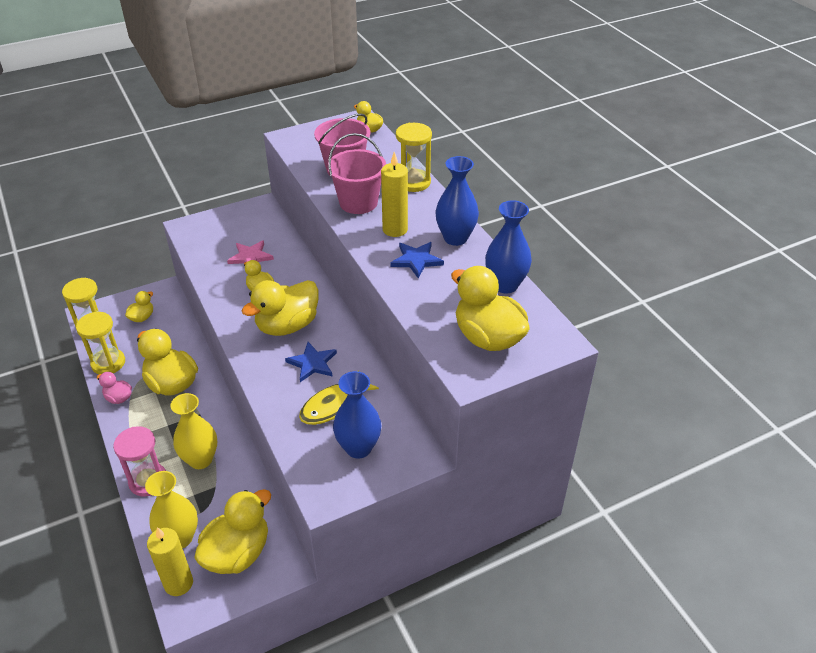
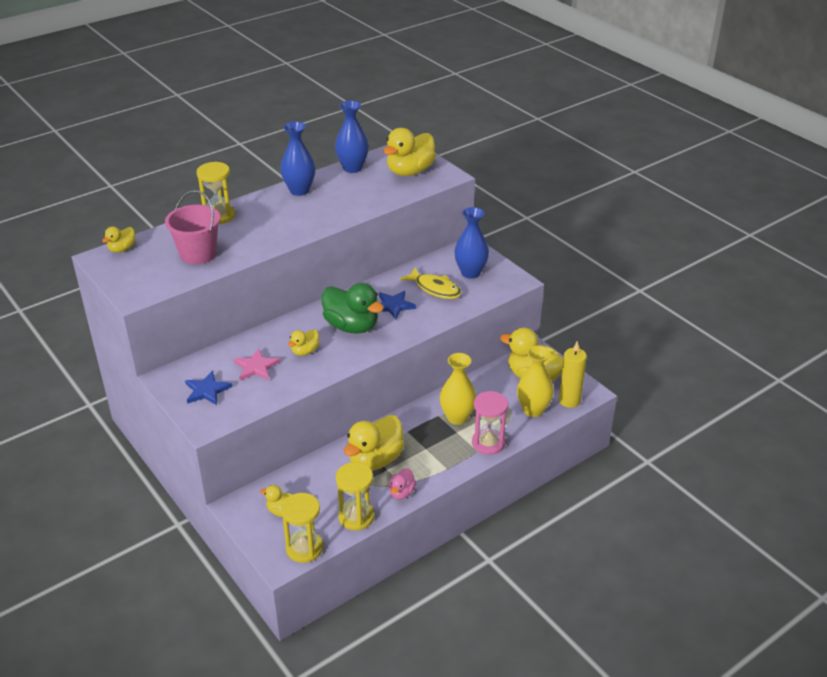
camera: 100 degrees left, 5 degrees down
yellow duck [242,280,319,336] -> green duck [322,283,384,334]
pink bucket [327,133,386,214] -> none
yellow candle [381,152,408,237] -> none
blue star [390,242,444,278] -> blue star moved to [185,371,233,405]

